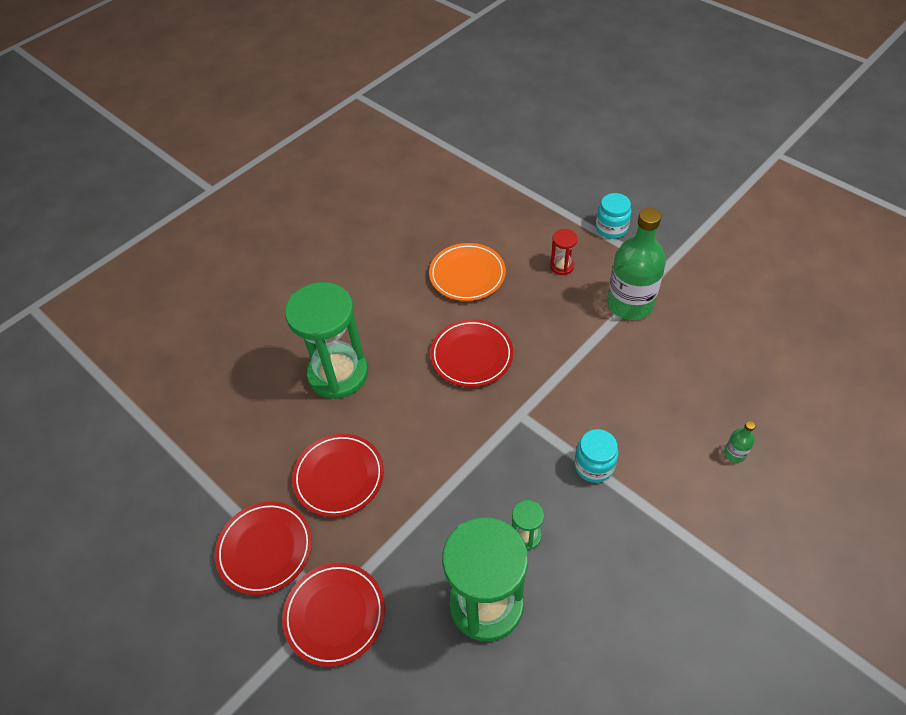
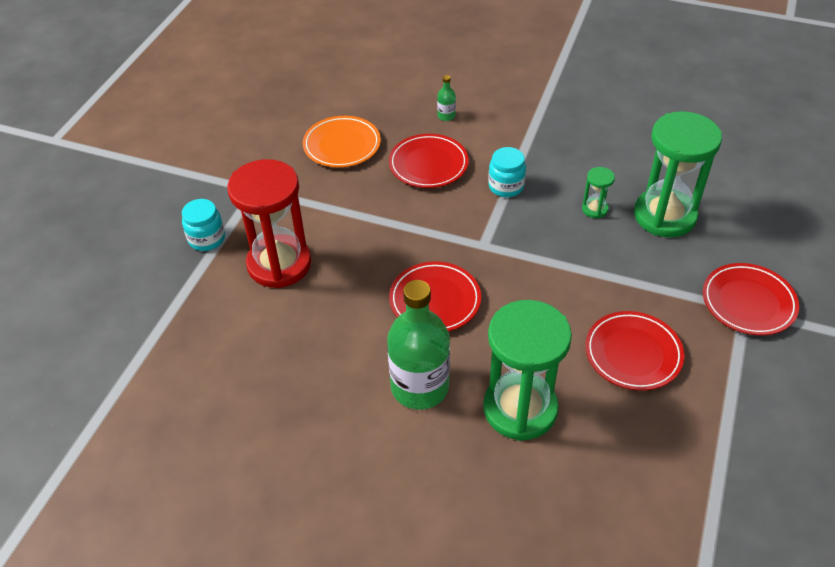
camera: 115 degrees left, 5 degrees down
red plate [215,502,312,595] -> red plate moved to [389,134,469,188]
orange plate [429,243,506,301] -> orange plate moved to [303,116,381,168]
red hourglass [550,229,578,275] -> red hourglass [227,159,311,288], size x2.34
green bottle [607,208,666,320] -> green bottle moved to [387,280,450,410]

